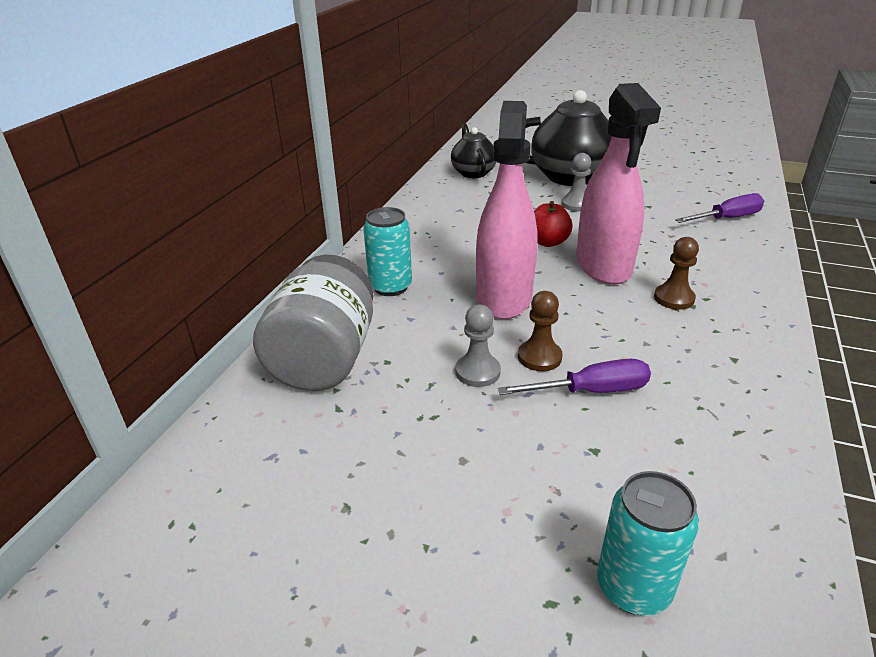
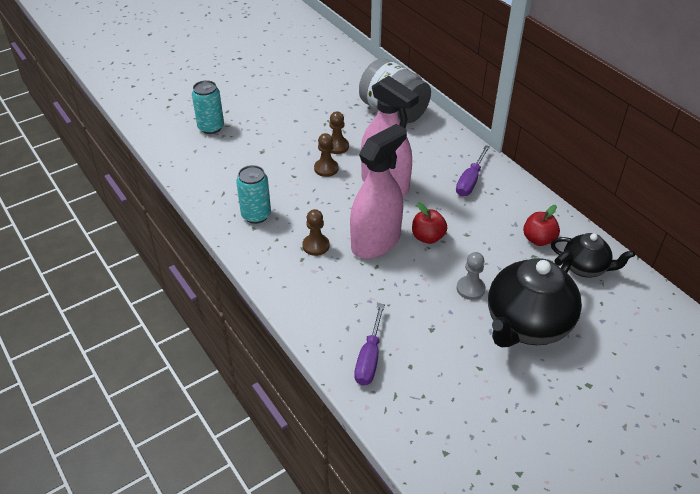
camera: 125 degrees right, 10 degrees up
turquoise can [363,207,412,296] -> turquoise can moved to [236,165,271,224]
grey pawn [456,304,501,387] -> brown pawn [329,111,349,154]
purple screwdriver [498,359,651,395] -> purple screwdriver moved to [456,145,490,196]
pink spray bottle [576,83,661,285] -> pink spray bottle turned 105 degrees clockwise [350,124,407,259]
none -> red apple [523,205,560,246]

